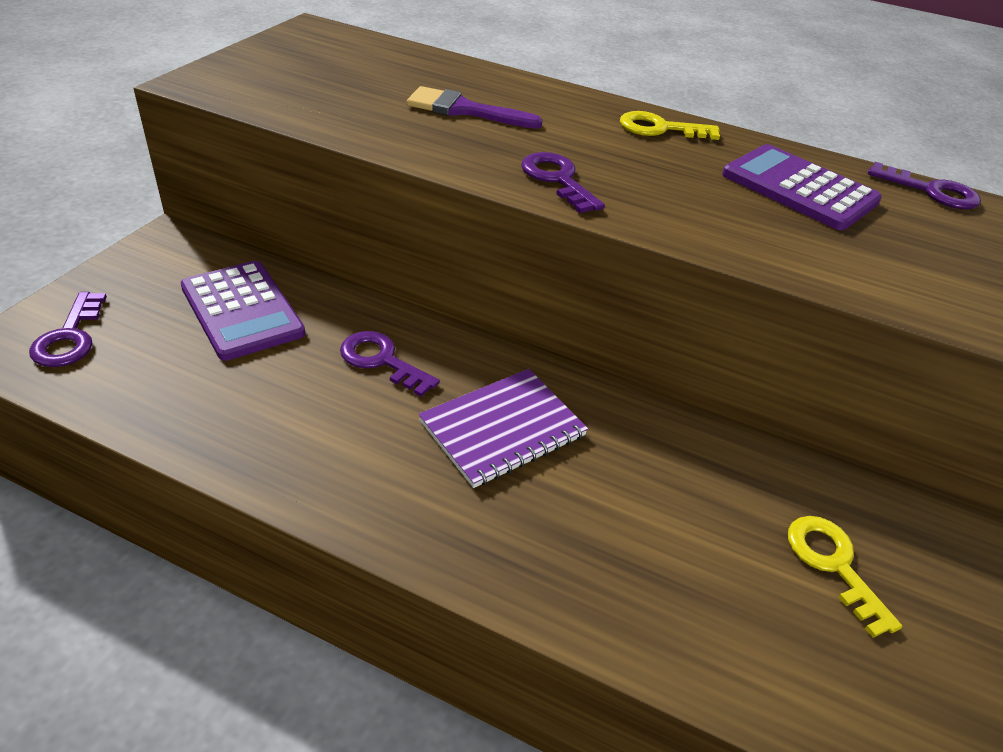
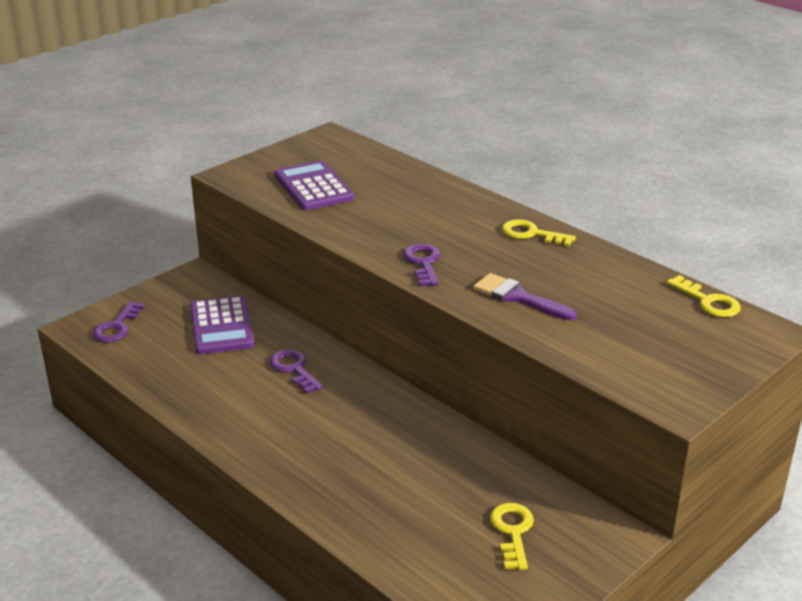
camera: 25 degrees right, 10 degrees down
purple brush [407,86,543,128] -> purple brush moved to [473,273,577,320]
purple notebook [418,369,588,488] -> none
purple calculator [722,144,882,230] -> purple calculator moved to [274,161,354,210]
purple key [868,162,981,209] -> yellow key [666,275,741,317]

